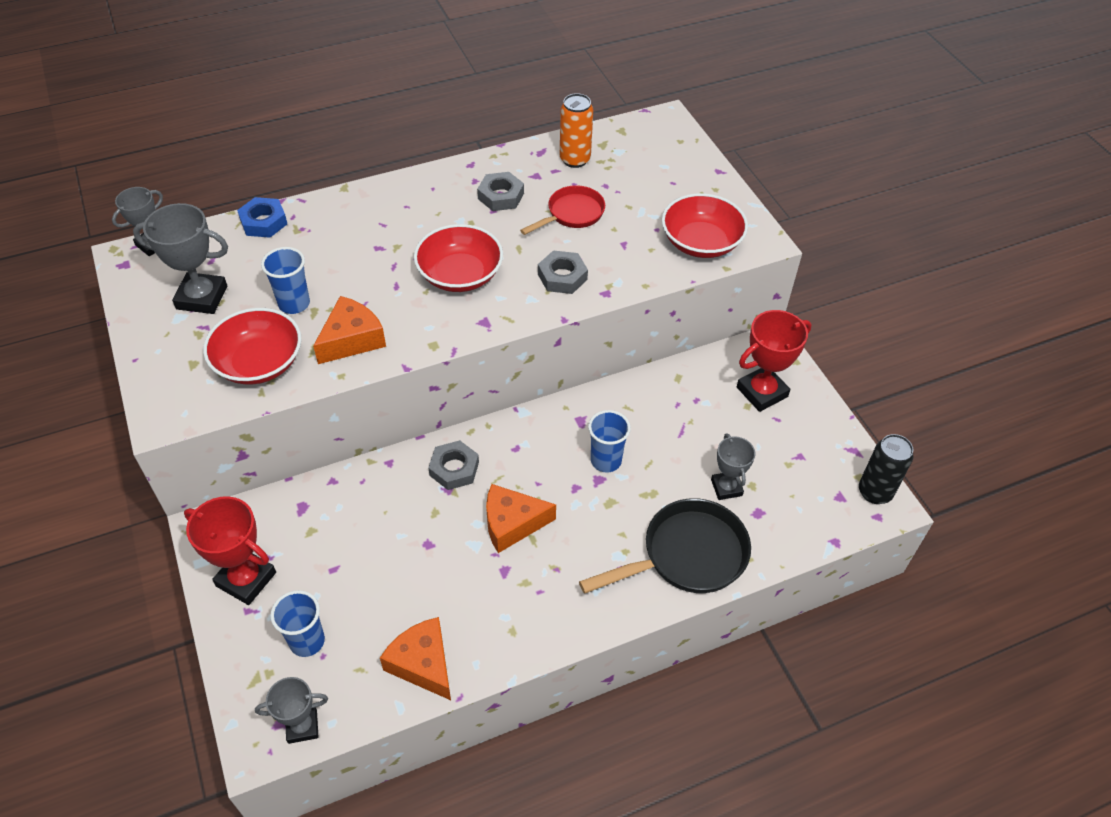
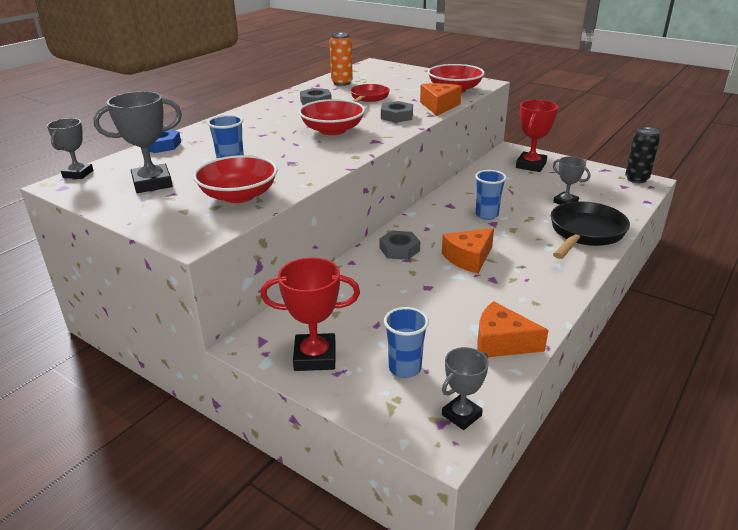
camera: 30 degrees left, 20 degrees down
orange cheese [313,296,386,364] -> orange cheese moved to [420,83,462,116]

